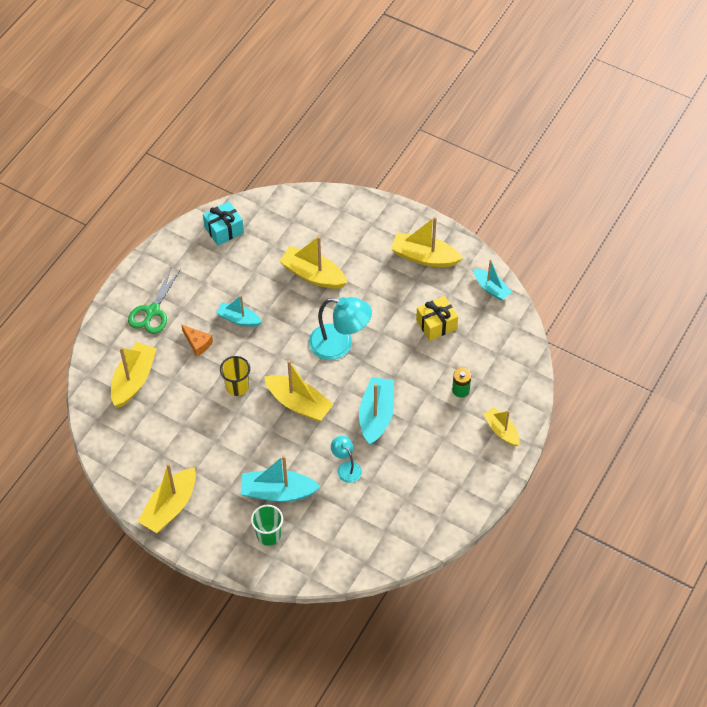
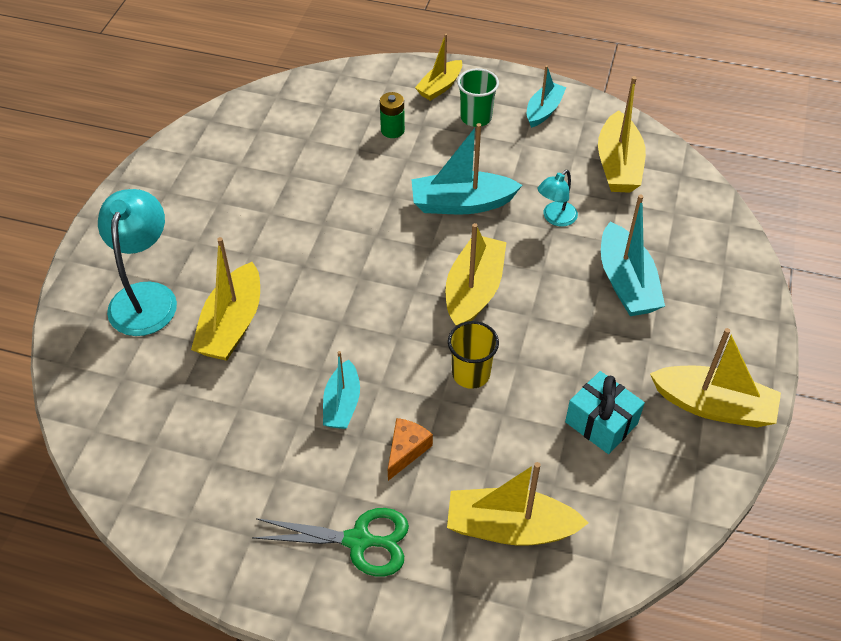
camera: 105 degrees left, 5 degrees down
turquoise gift [203,201,244,246] -> turquoise gift moved to [565,371,645,454]
green cup [251,505,283,546] -> green cup moved to [457,68,499,127]
turquoise lamp [309,297,372,360] -> turquoise lamp moved to [98,189,177,336]
yellow boat [391,216,463,267] -> yellow boat moved to [598,76,646,193]
yellow gift [416,296,458,341] -> none
turquoise boat [474,259,512,300] -> turquoise boat moved to [527,65,566,128]

